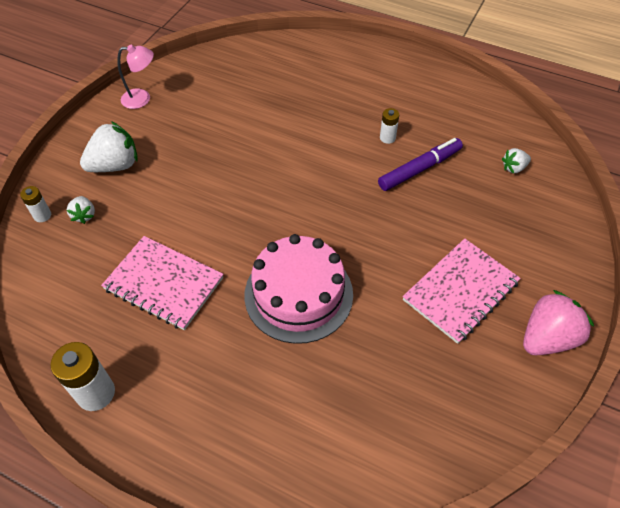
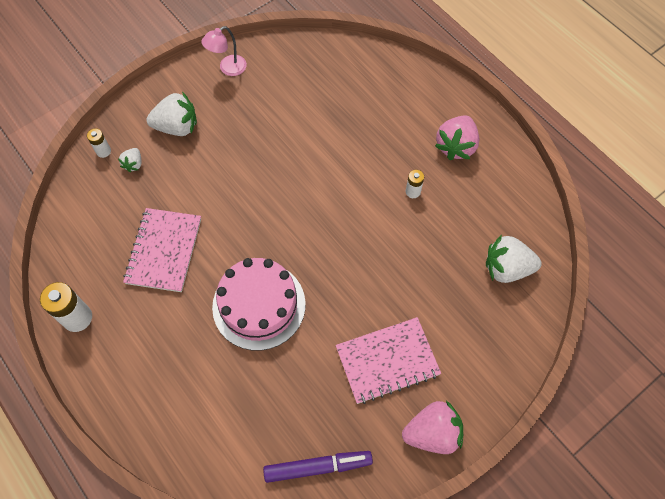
camera: 25 degrees right, 10 degrees up
pink notebook [101,236,224,330] -> pink notebook turned 45 degrees clockwise [123,208,201,292]
pink lamp [117,44,154,109] -> pink lamp turned 120 degrees clockwise [201,26,247,76]
purple marker [378,138,463,191] -> purple marker moved to [263,451,373,483]
white strawberry [502,148,531,173] -> white strawberry [486,235,542,283], size x1.93
none -> pink strawberry [435,116,479,160]

